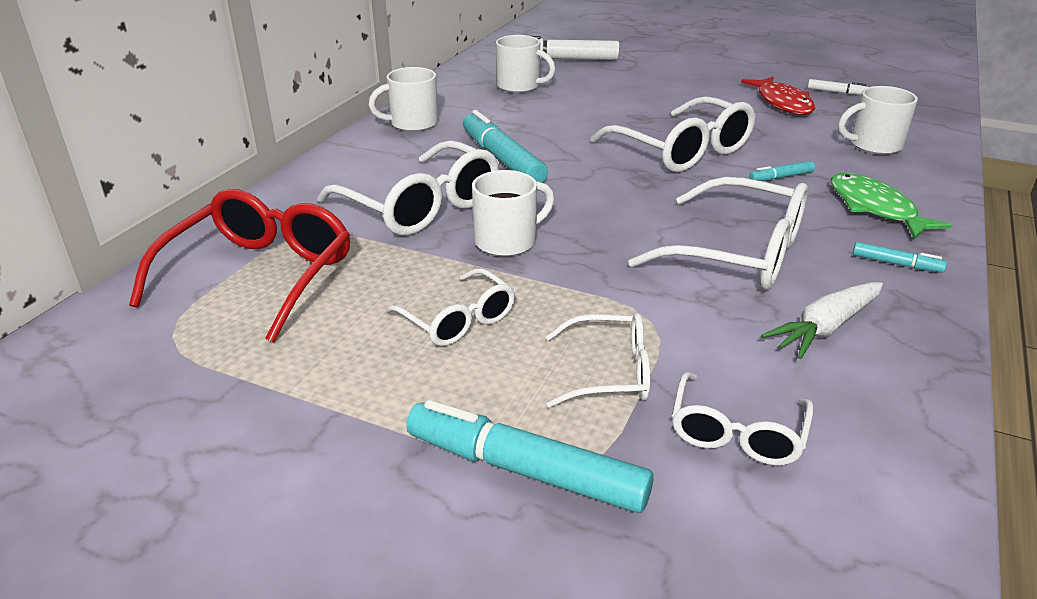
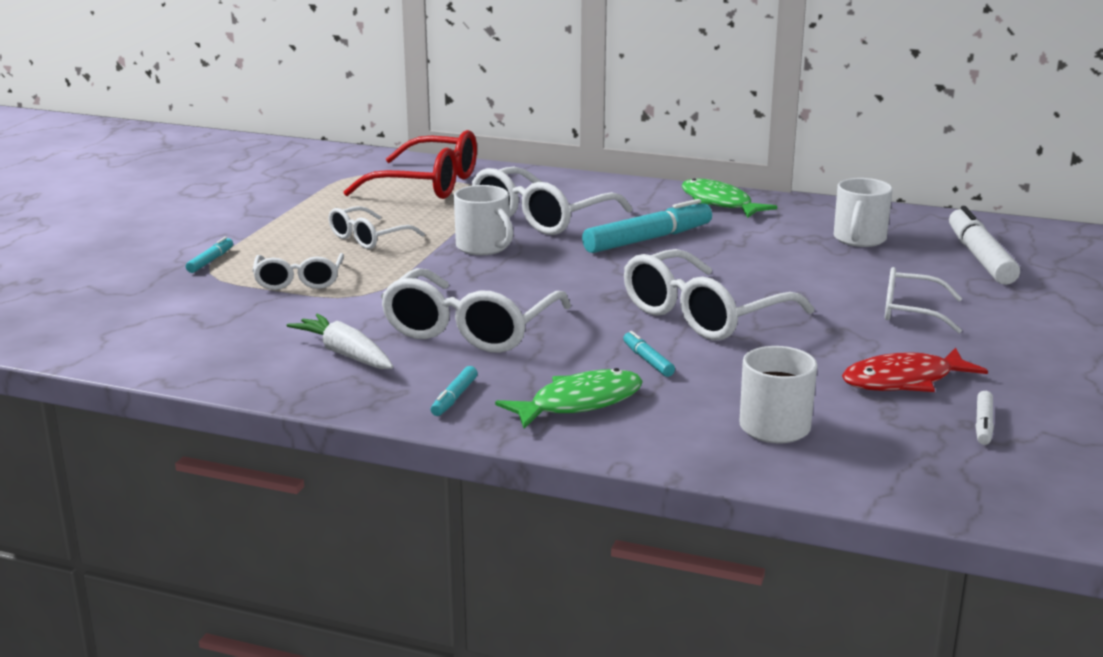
camera: 85 degrees right, 10 degrees down
white mug [368,67,438,132] -> green fish [682,178,777,218]
turquoise marker [406,400,654,513] -> turquoise marker [186,237,233,273], size x0.47
white glasses [672,372,814,465] -> white glasses moved to [885,267,963,333]

